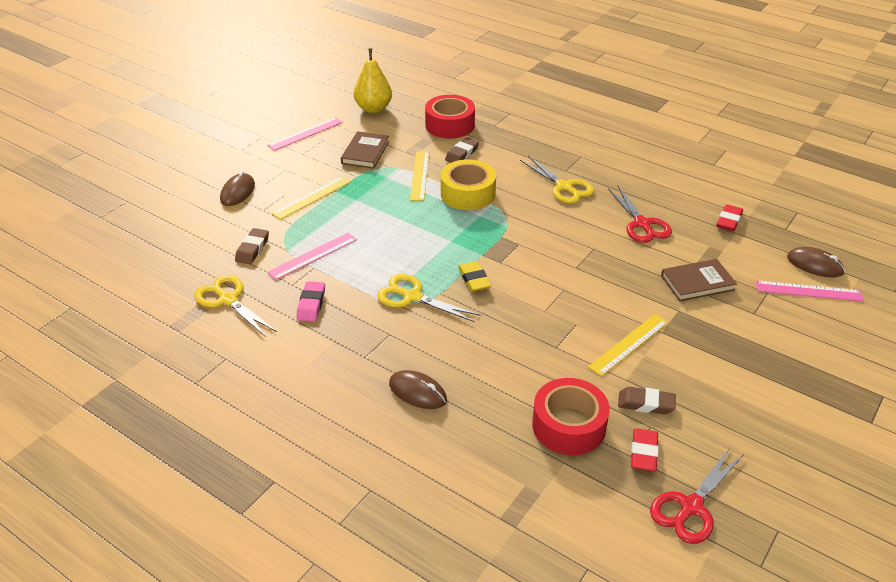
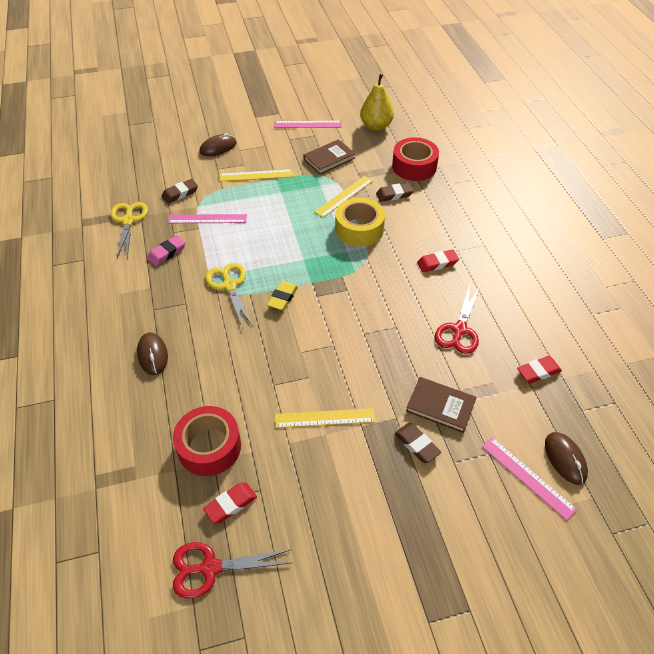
camera: 40 degrees right, 10 degrees up
yellow scissors [520,156,594,204] -> red eraser [417,249,459,272]
brown eraser [618,387,676,414] -> brown eraser moved to [395,423,441,463]

